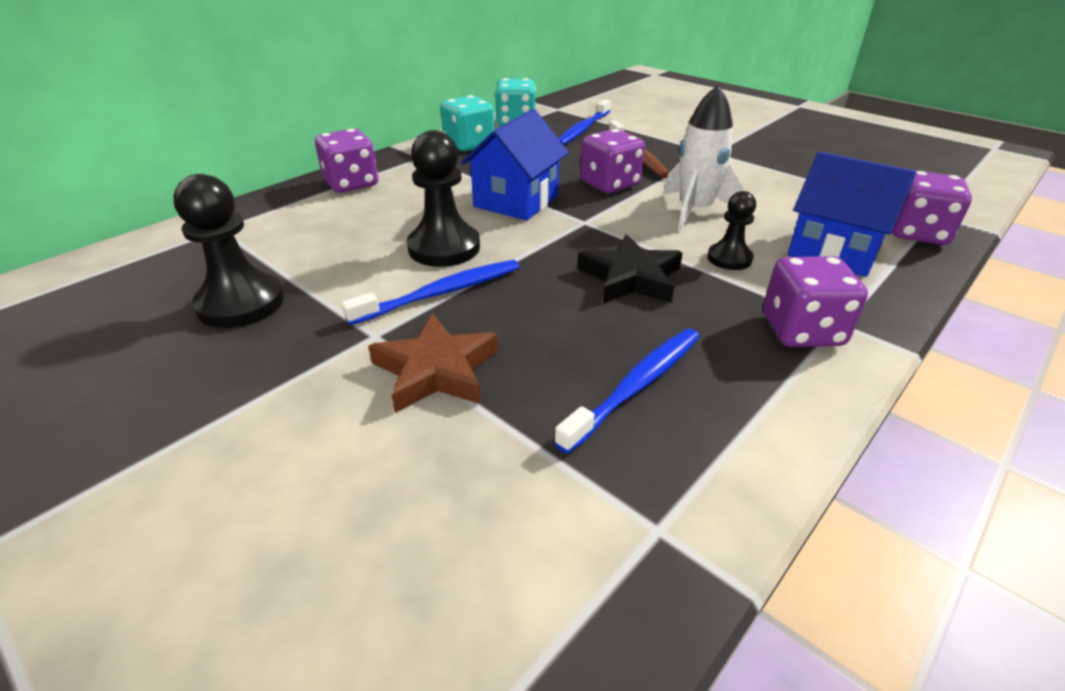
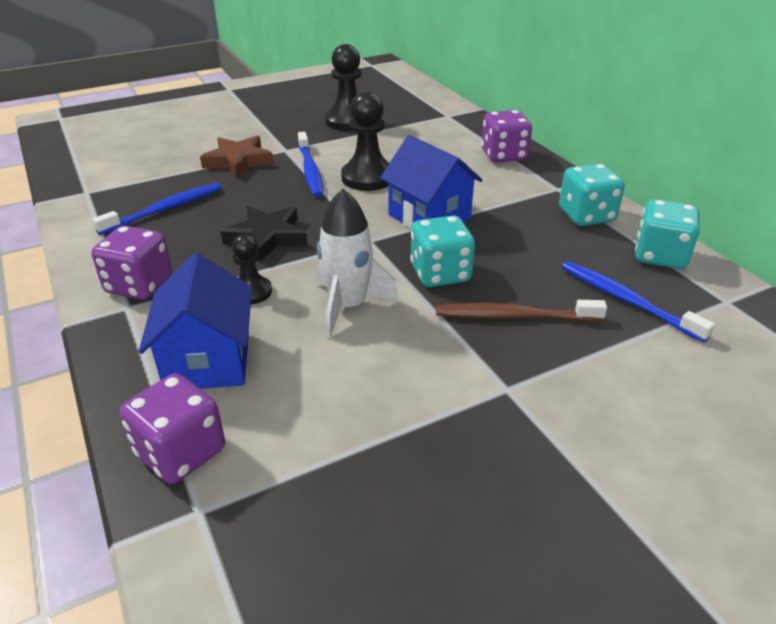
camera: 110 degrees right, 0 degrees up
blue toothbrush [554,328,700,454] -> blue toothbrush turned 105 degrees counterclockwise [92,183,222,235]
purple dice [580,129,645,193] -> turquoise dice [410,215,475,287]
blue house [788,152,917,277] -> blue house turned 60 degrees counterclockwise [139,253,252,389]

